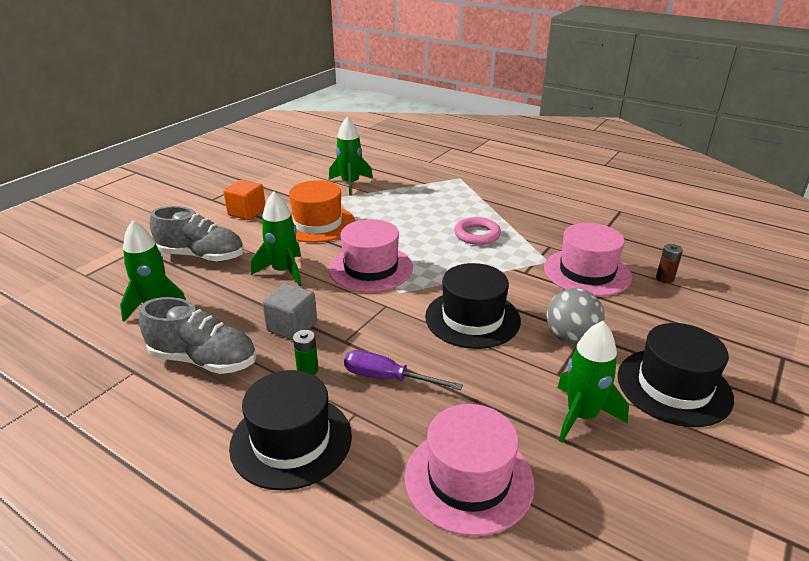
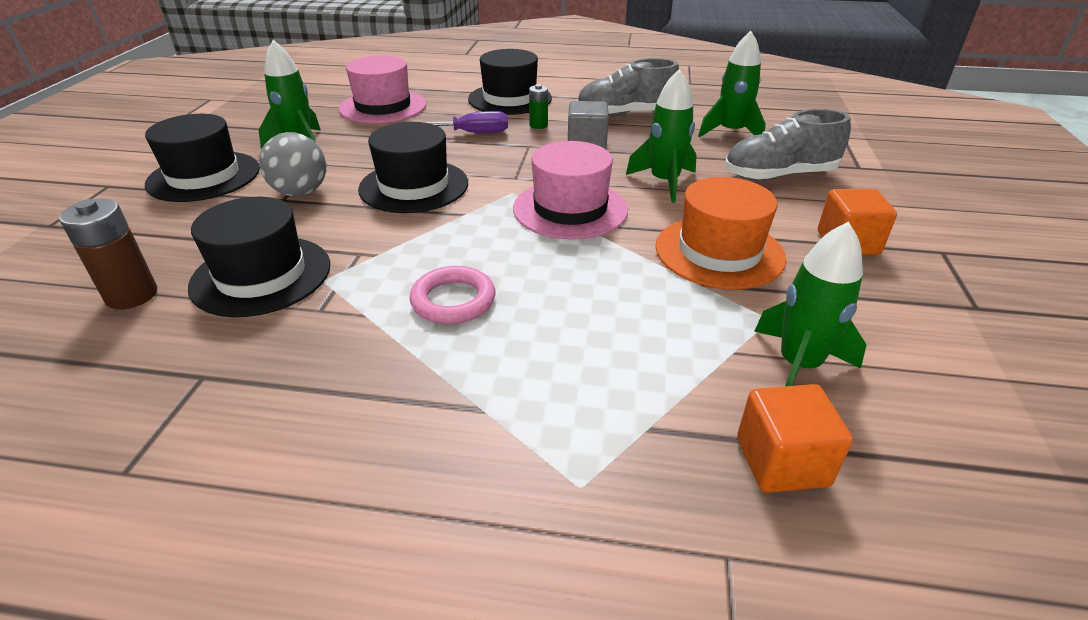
camera: 155 degrees right, 5 degrees up
pink hat [544,223,632,296] -> black hat [188,197,330,317]
brown battery [656,244,683,283] -> brown battery [59,199,157,309], size x1.69
none -> orange cube [737,384,853,493]

